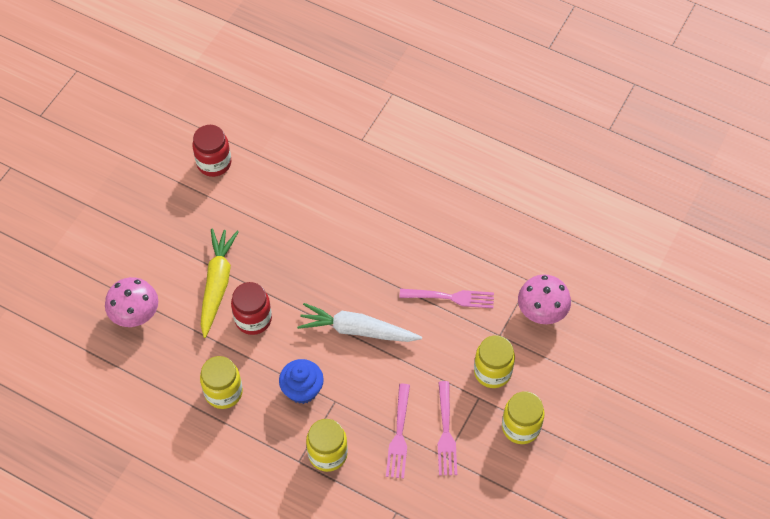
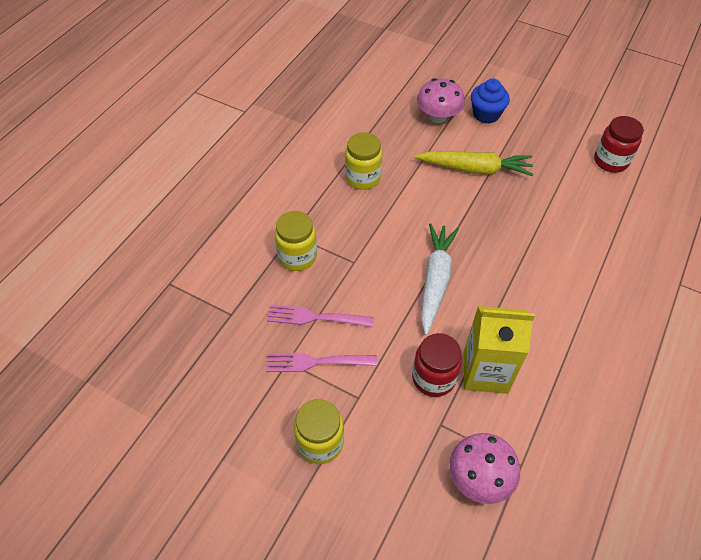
camera: 90 degrees right, 5 degrees down
red jar [231,282,272,335] -> red jar moved to [412,333,462,397]
blue cupcake [279,359,324,404] -> blue cupcake moved to [471,79,510,124]
pink fork [400,289,494,308] -> yellow carton [464,306,535,394]
yellow jar [474,335,515,388] -> none

